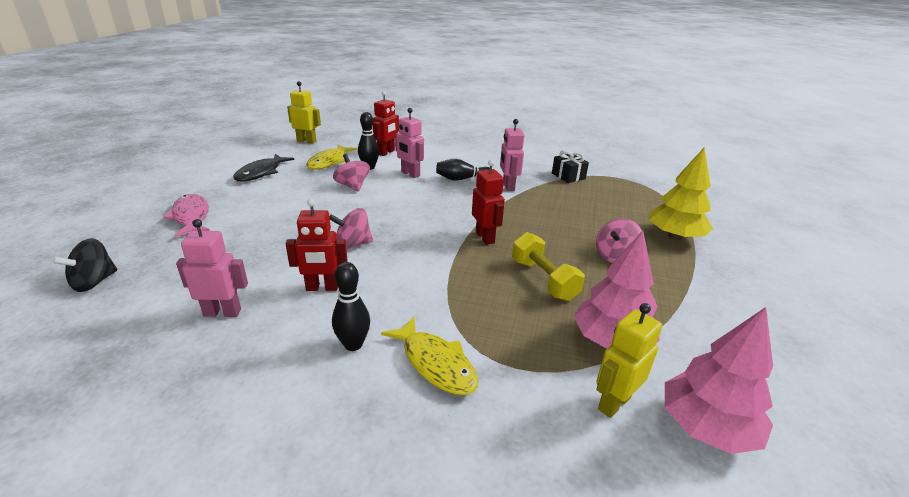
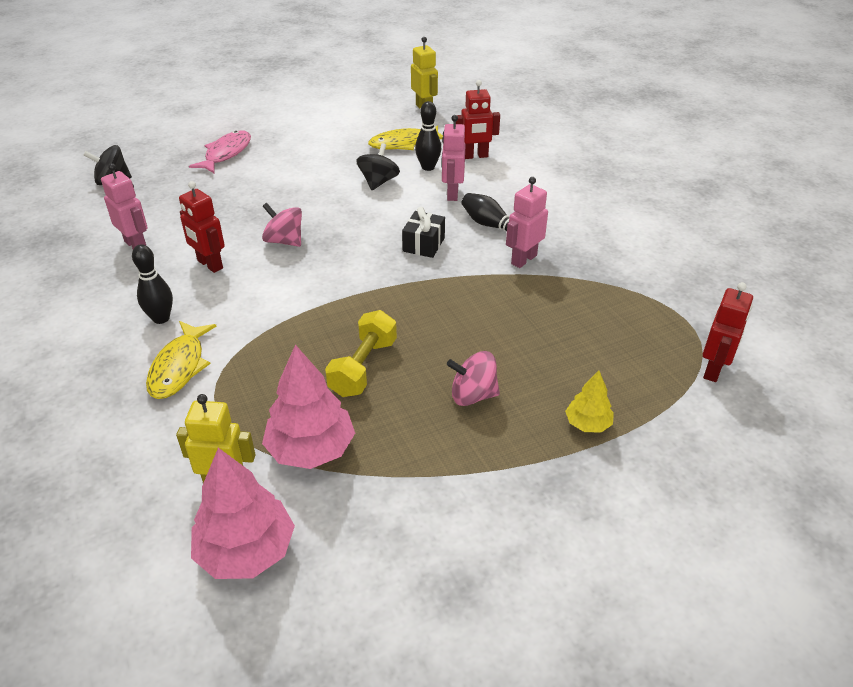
camera: 50 degrees right, 10 degrees up
black fish [233,154,294,182] -> none
pink spinning top [333,154,370,191] -> black spinning top [356,143,400,190]
red robot [472,160,505,245] -> red robot moved to [703,282,753,382]
black gift [552,150,589,183] -> black gift moved to [402,207,445,258]
yellow tree [649,147,713,240] -> yellow tree [565,371,614,433], size x0.55

